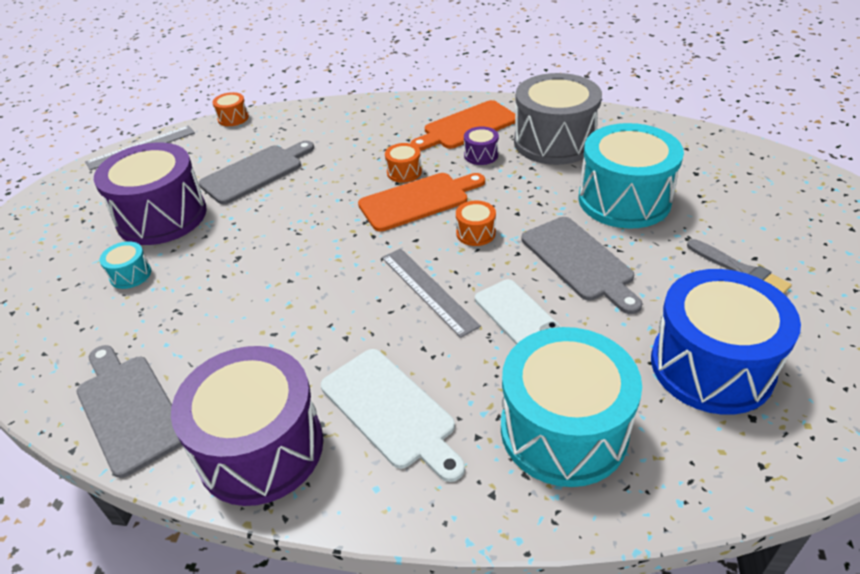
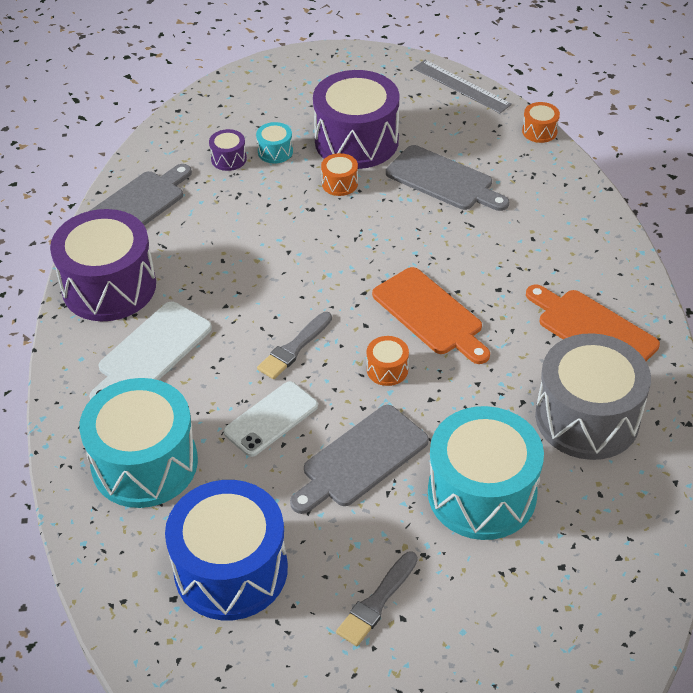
camera: 75 degrees right, 5 degrees up
grey ruler [382,248,481,338] -> grey brush [257,312,332,379]
orange drum [385,143,422,183] -> orange drum moved to [321,153,358,196]
purple drum [464,127,499,165] -> purple drum moved to [209,129,247,171]

